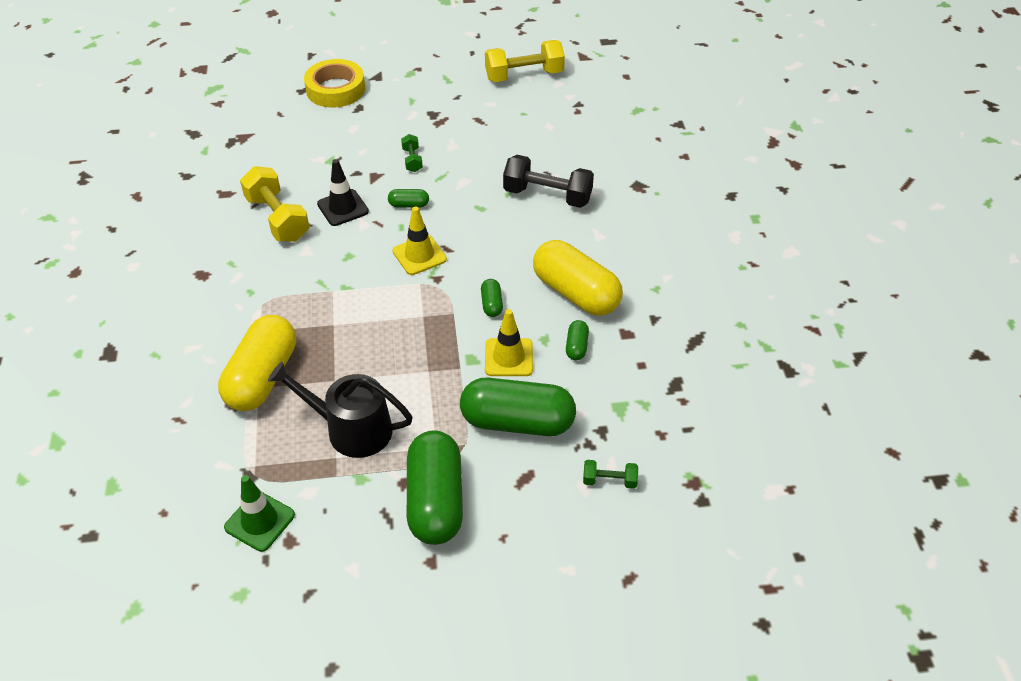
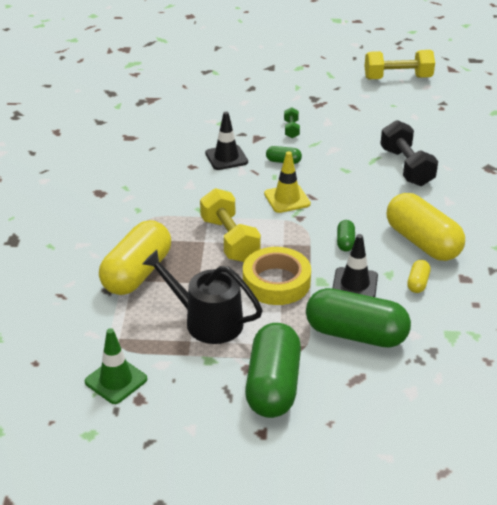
camera: 10 degrees right, 10 degrees down
yellow dumbbell [240,166,310,242] -> yellow dumbbell moved to [200,188,261,262]
yellow tape [304,59,365,108] -> yellow tape moved to [243,247,311,305]
yellow traffic cone [485,309,533,376] -> black traffic cone [333,234,378,297]
black dumbbell [503,155,594,208] -> black dumbbell turned 45 degrees clockwise [380,120,438,186]
green capsule [566,320,589,360] -> yellow capsule [407,260,431,293]
green dumbbell [583,460,638,489] -> none

